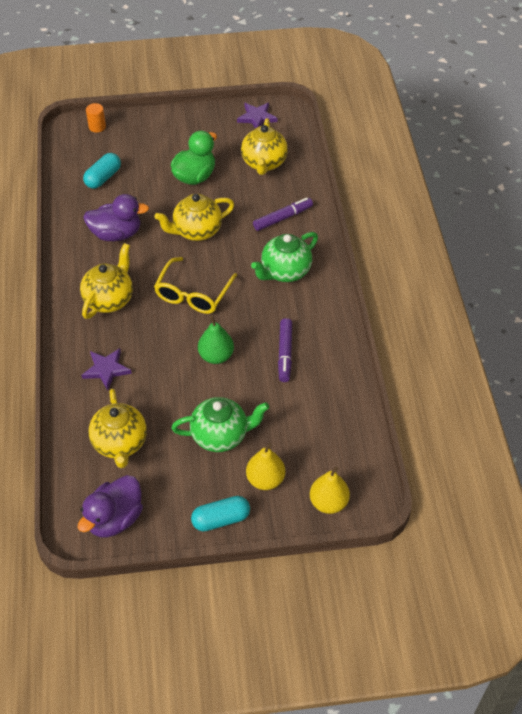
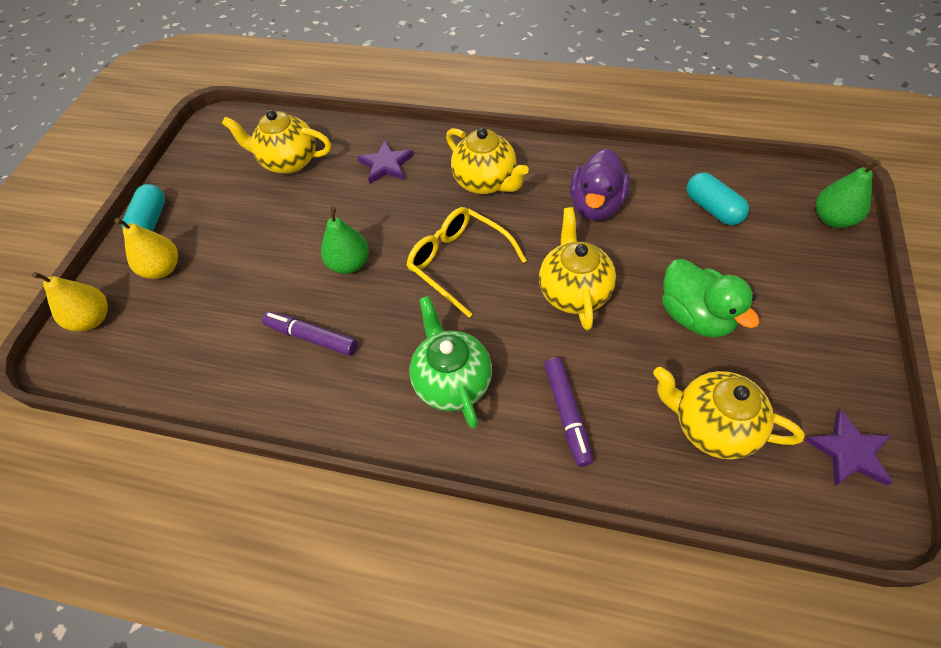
camera: 115 degrees right, 5 degrees up
purple duck [78,475,143,537] -> none
orange cylinder [86,103,106,133] -> green pear [816,160,881,228]
green teapot [171,397,269,452] -> none

